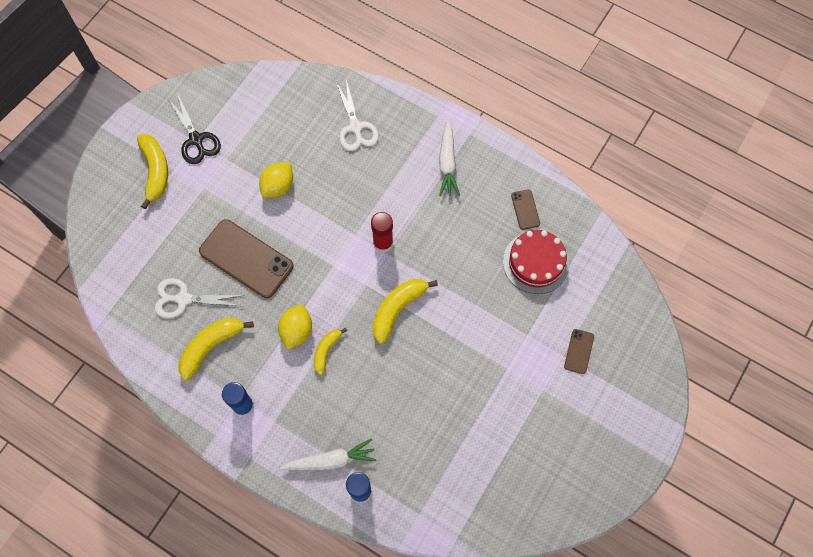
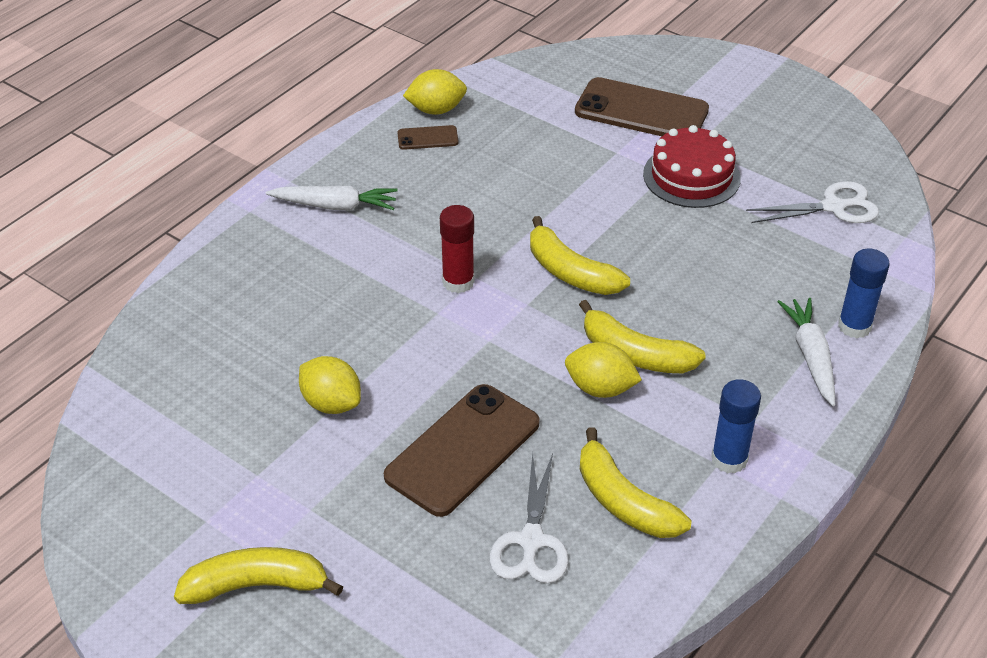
camera: 85 degrees left, 25 degrees down
black scissors [169,93,221,164] -> none
yellow banana [314,328,347,375] -> yellow banana [579,300,706,373], size x1.64
white scissors [336,79,379,151] -> white scissors moved to [746,181,879,223]
red cake [503,230,569,294] -> red cake moved to [643,125,741,208]
brown phone [564,329,594,374] -> brown phone [575,77,709,136], size x2.16
none -> yellow lemon [403,69,467,115]

